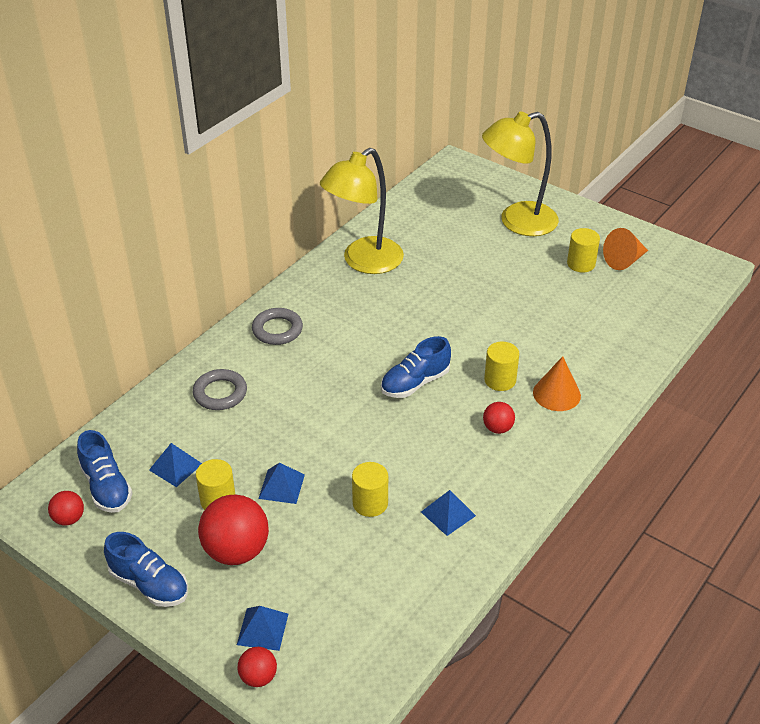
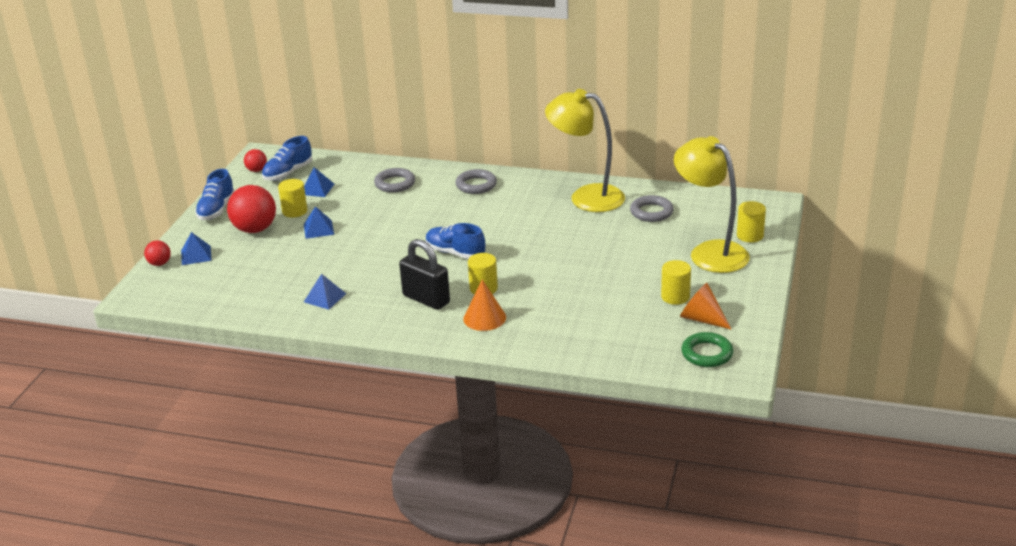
camera: 70 degrees right, 10 degrees down
yellow cylinder [352,462,388,517] -> yellow cylinder moved to [737,201,766,242]
red ball [483,402,515,434] -> black padlock [399,239,450,310]
none -> grey ring [630,195,674,222]
none -> green ring [681,332,733,367]

